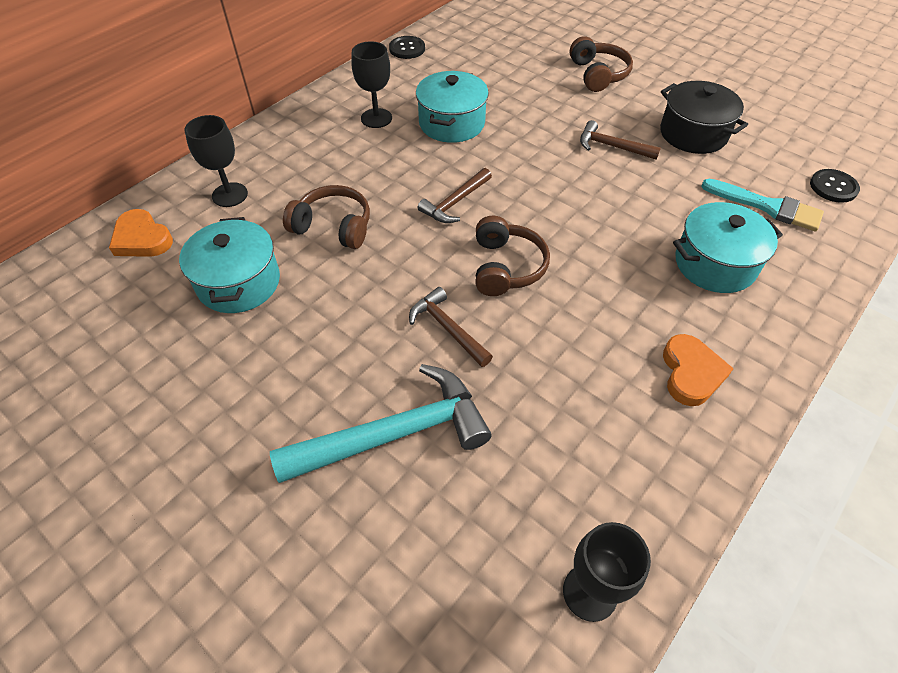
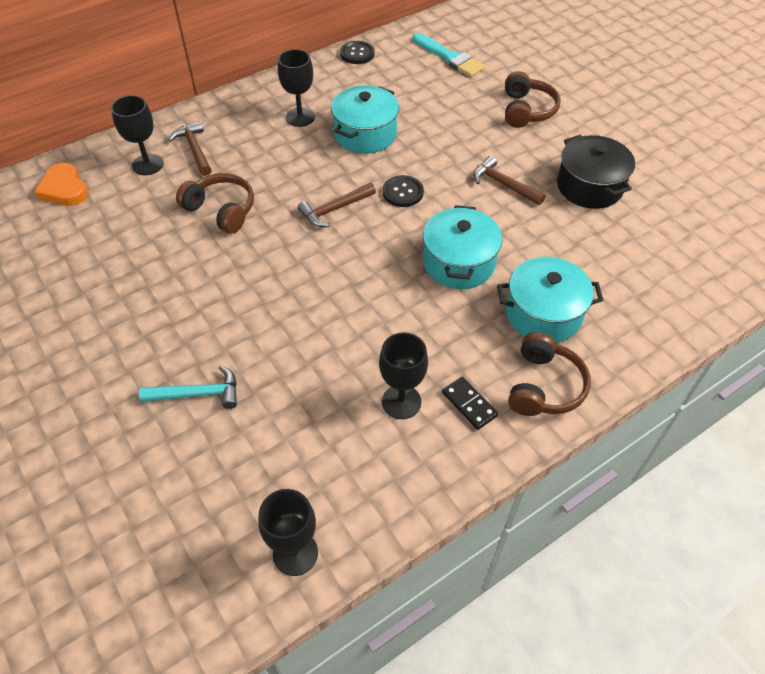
camera: 15 degrees right, 0 degrees up
turquoise pot [179,217,280,313] -> turquoise pot moved to [423,205,502,289]
turquoise hammer [270,364,491,483] -> turquoise hammer [139,365,237,409], size x0.55
brown hammer [409,287,493,367] -> brown hammer moved to [168,121,212,176]
brown headphones [475,216,550,296] -> brown headphones moved to [508,332,591,416]
orange heart [663,334,734,406] -> black domino [442,377,498,430]
turquoise brush [701,179,824,231] -> turquoise brush moved to [412,33,485,77]
black button [810,169,860,203] -> black button moved to [383,175,424,207]
none -> black goblet [379,332,428,419]

